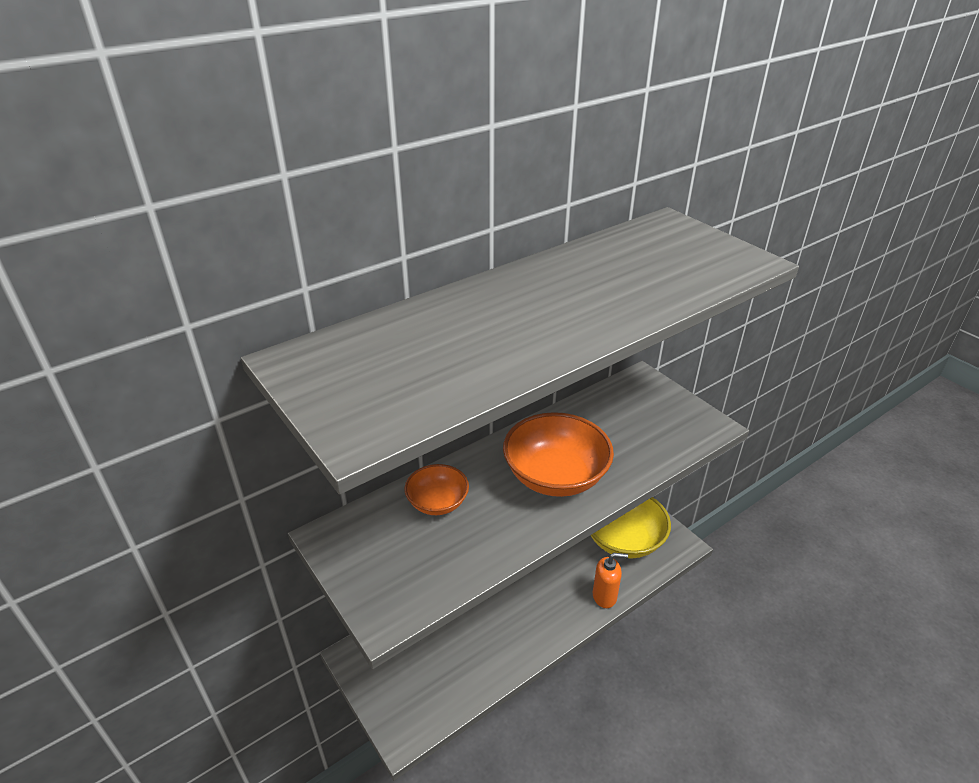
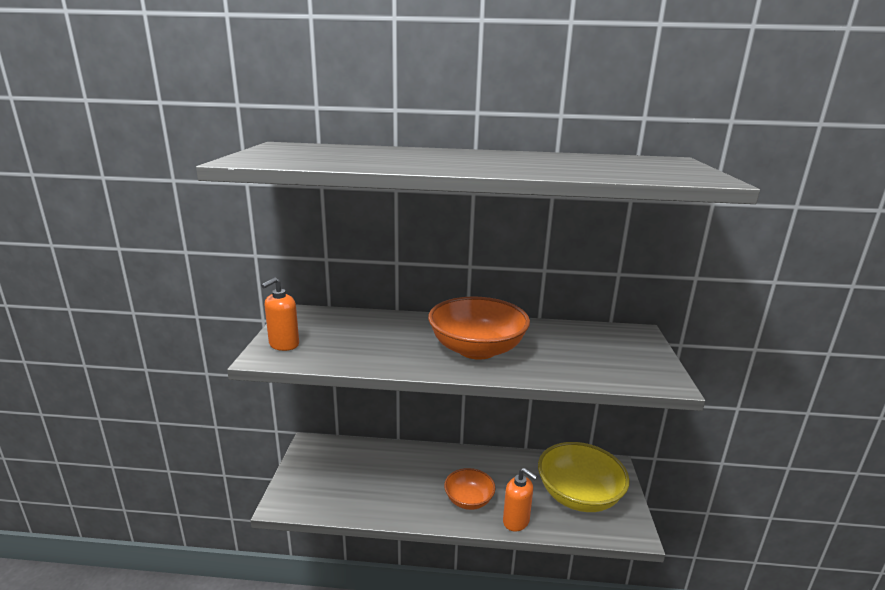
camera: 40 degrees right, 15 degrees down
orange bowl [405,464,469,515] -> orange bowl moved to [444,468,496,510]
none -> orange soap dispenser [261,277,299,351]

